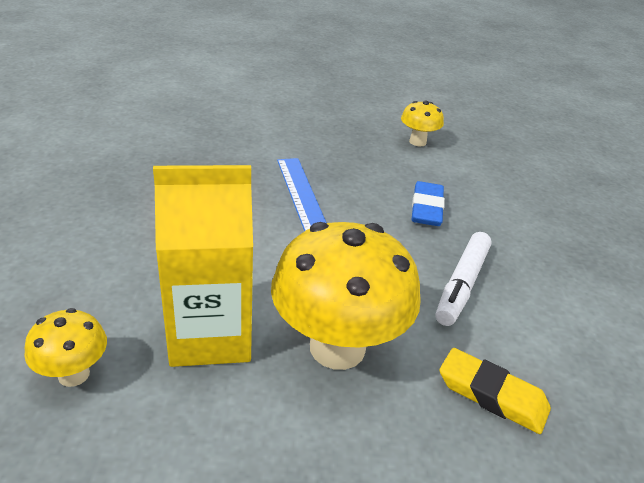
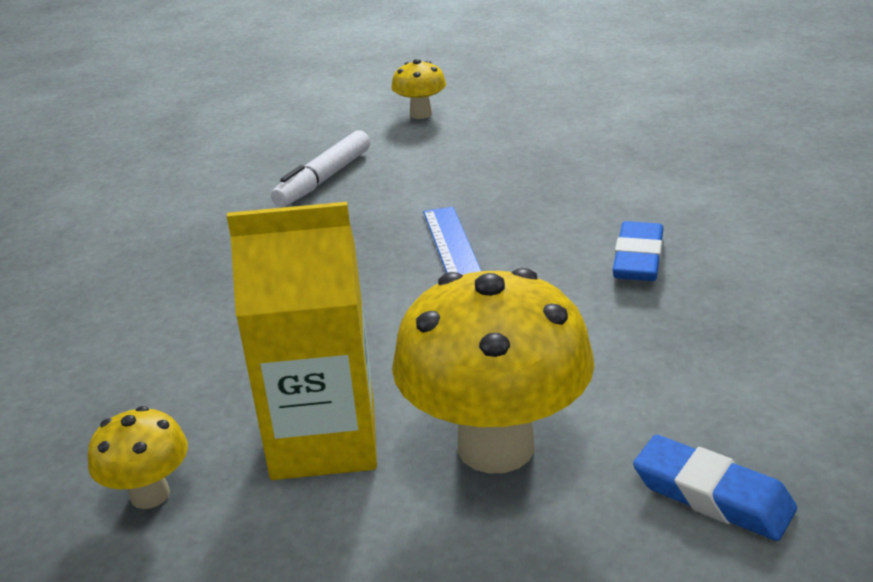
camera: 10 degrees right, 5 degrees down
yellow mushroom [401,101,444,147] -> yellow mushroom moved to [391,59,446,119]
white marker [436,232,492,326] -> white marker moved to [271,130,370,207]
yellow eraser [440,348,551,434] -> blue eraser [633,435,797,541]

